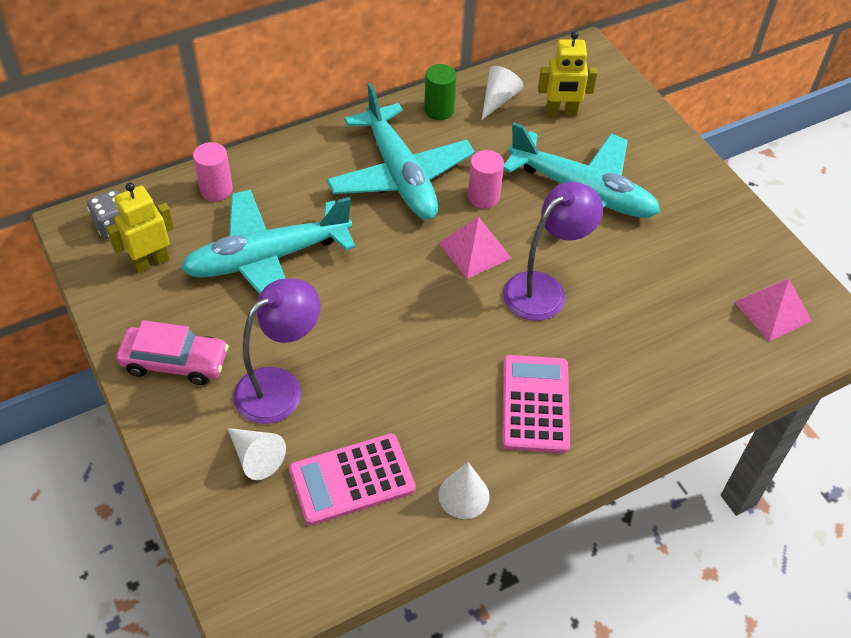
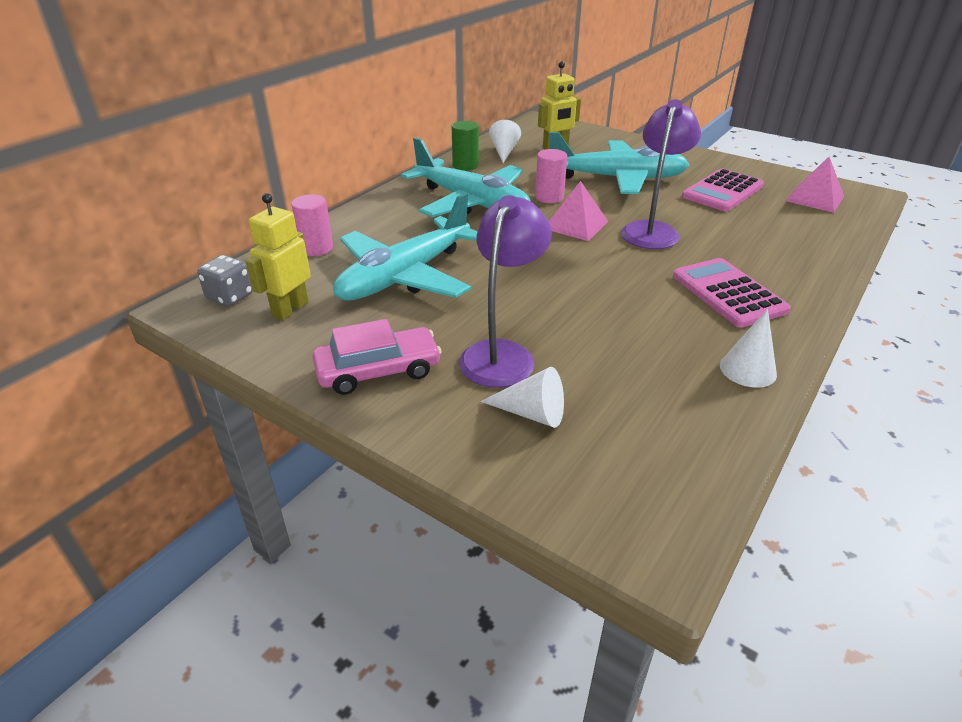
camera: 25 degrees left, 15 degrees down
pink calculator [289,434,416,525] -> pink calculator moved to [682,168,764,211]

